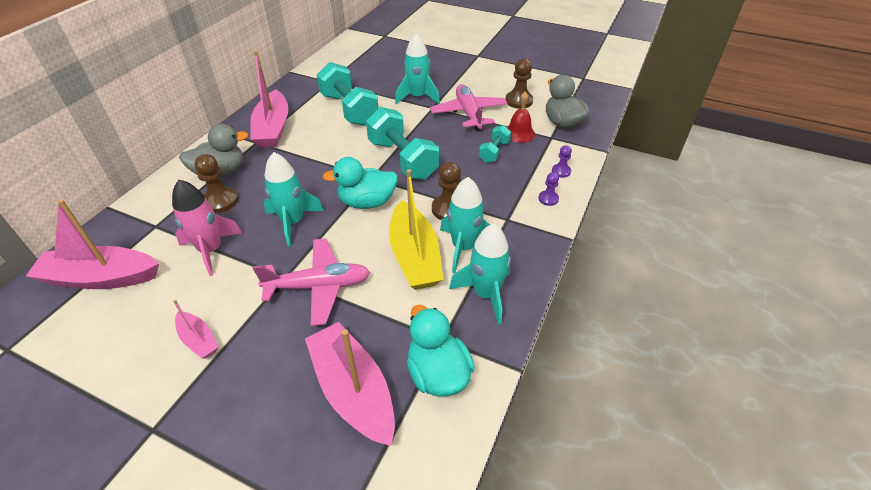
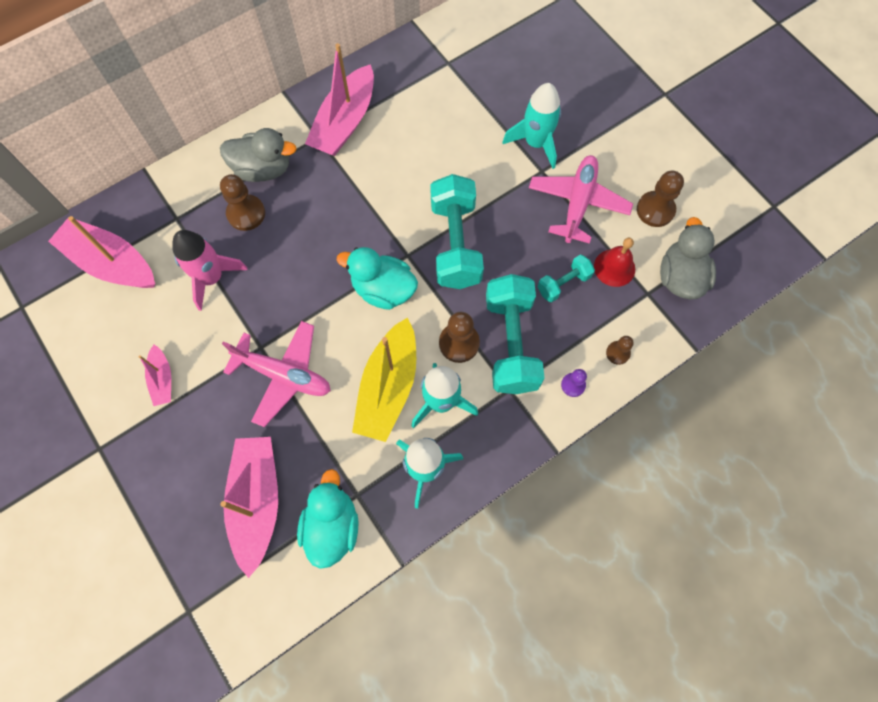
camera: 30 degrees right, 25 degrees up
turquoise rocket [264,152,323,247] -> none
turquoise dumbbell [317,62,378,126] -> turquoise dumbbell moved to [486,274,544,394]
purple pawn [552,145,572,178] -> brown pawn [606,336,634,365]

